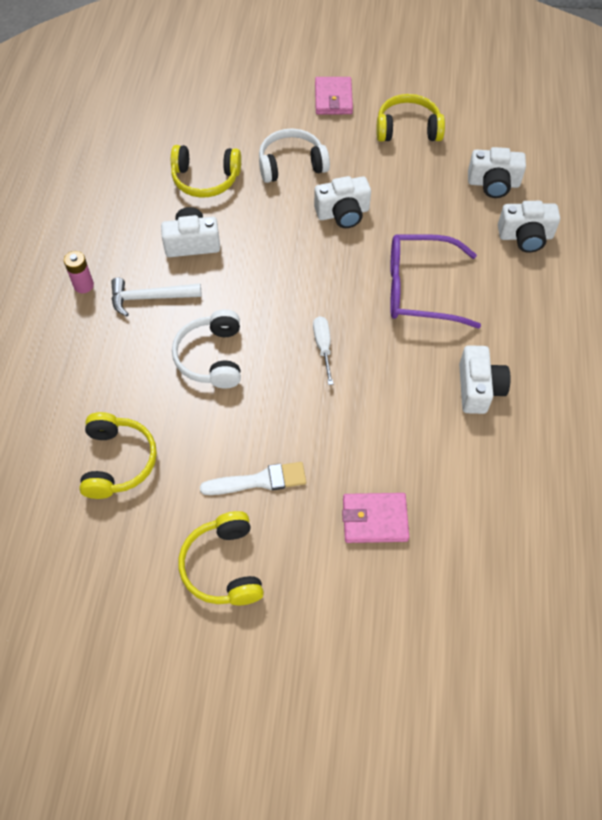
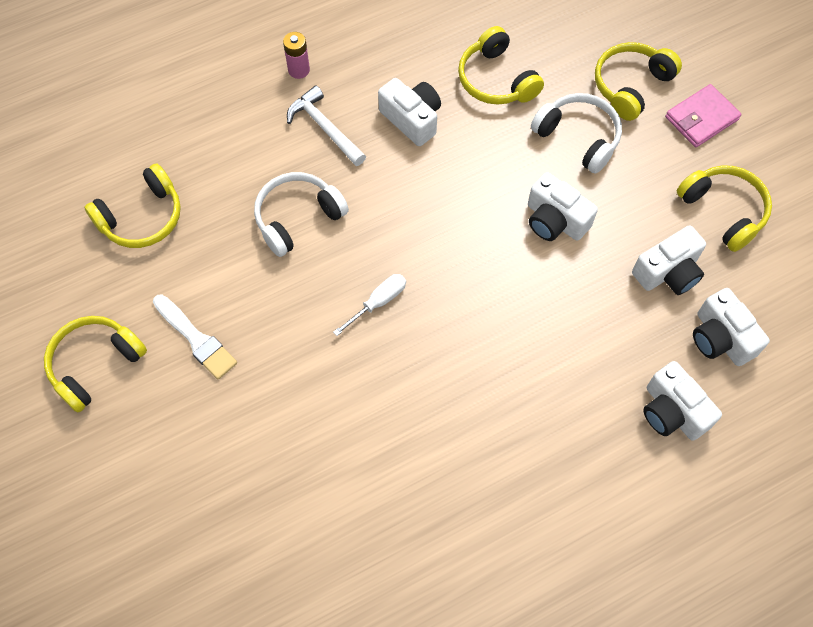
camera: 55 degrees right, 5 degrees up
pink wallet [342,493,409,543] -> none
purple glasses [390,234,481,328] -> none
white camera [459,345,511,414] -> white camera moved to [632,225,706,295]
none -> yellow headphones [595,42,682,121]

